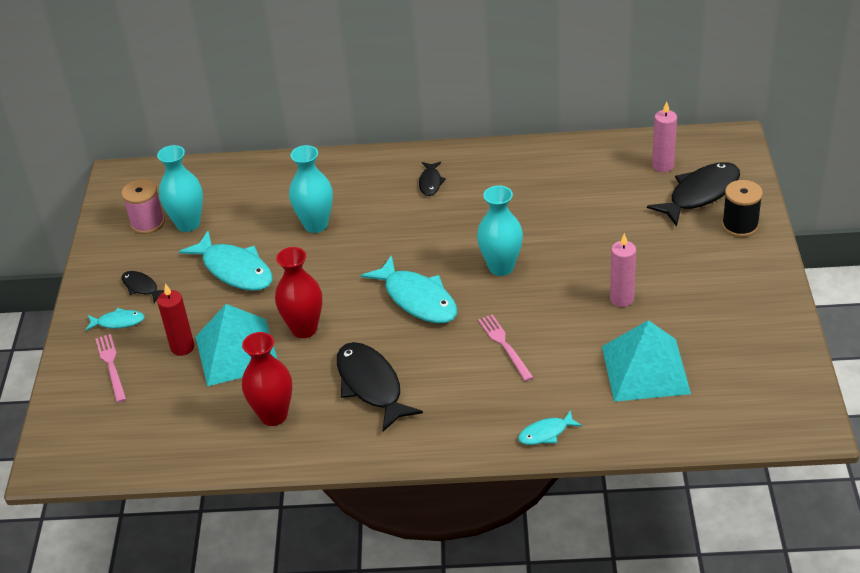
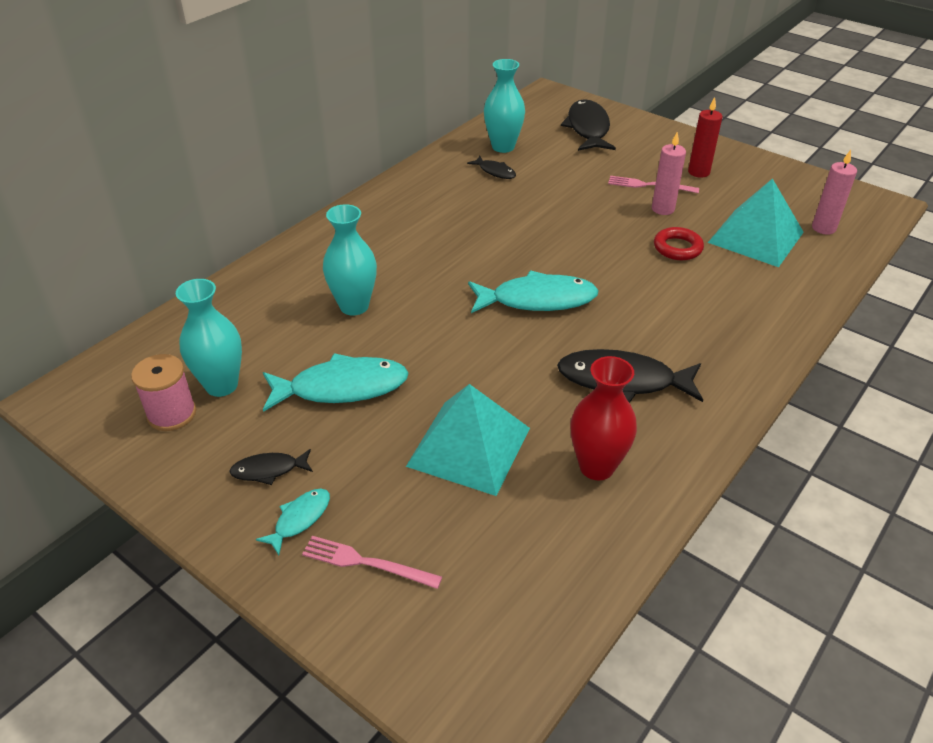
camera: 55 degrees left, 0 degrees up
red candle [157,284,194,356] -> red candle moved to [688,97,723,178]
red vase [275,247,322,338] -> none
black fish [419,162,446,196] -> black fish moved to [467,156,516,179]
turquoise vase [477,185,523,276] -> turquoise vase moved to [484,59,525,153]
pink fork [478,314,534,381] -> pink fork moved to [608,176,699,193]
turquoise fish [518,410,582,445] -> none
pink candle [652,102,677,172] -> pink candle moved to [812,150,857,235]
black spool [722,180,763,237] -> none
none -> red ring [654,227,704,260]

